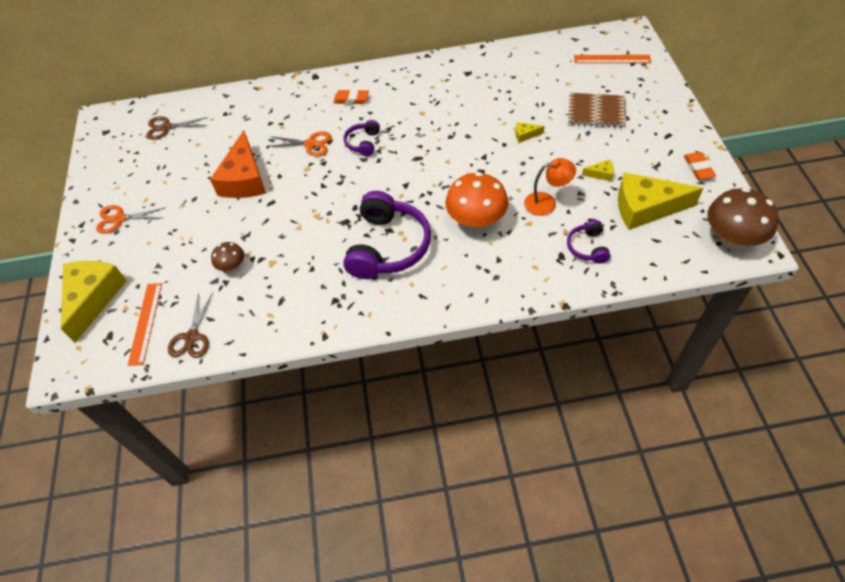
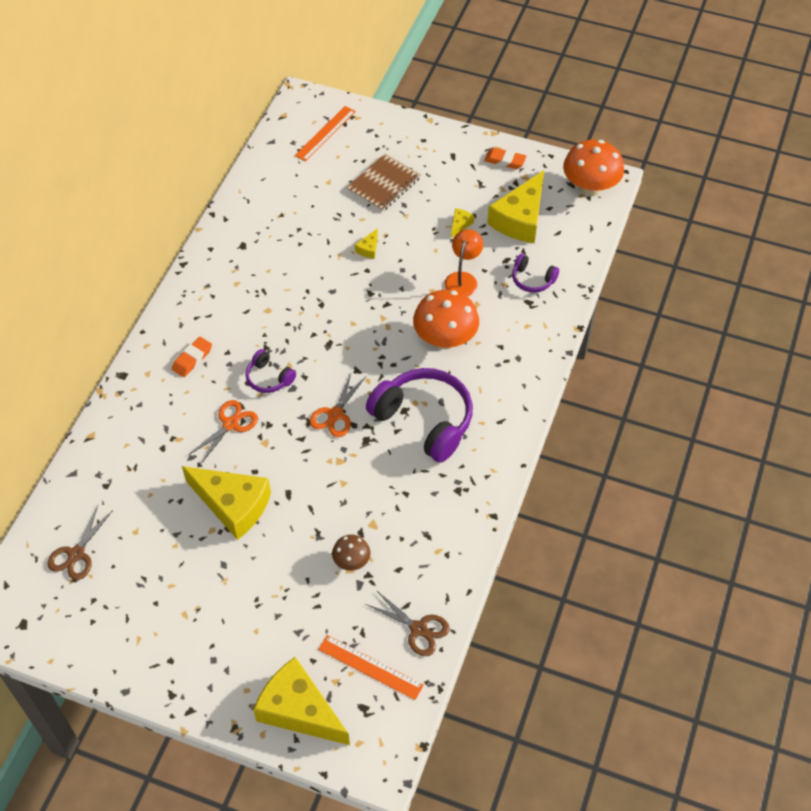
camera: 65 degrees left, 0 degrees up
orange scissors [96,205,166,234] -> orange scissors moved to [310,373,366,437]
orange cheese [210,130,266,198] -> yellow cheese [182,466,271,540]
brown mushroom [708,188,778,248] -> orange mushroom [563,140,624,196]

